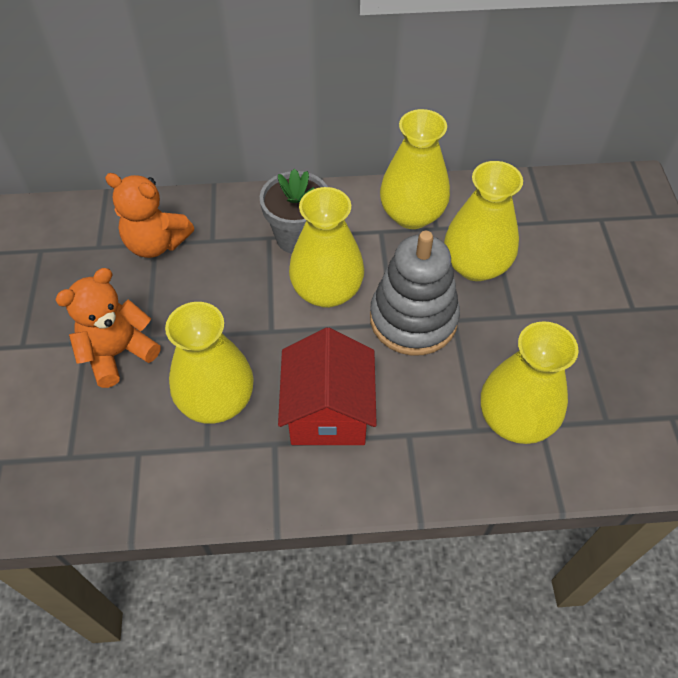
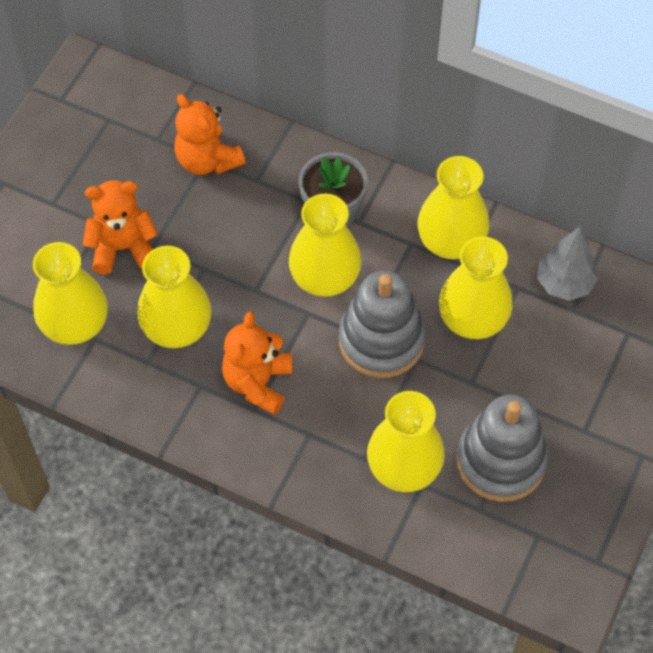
camera: 30 degrees right, 5 degrees up
red house [278,328,377,445] -> orange teddy bear [222,311,292,415]
none -> yellow vase [33,242,108,345]
none -> grey stacking toy [456,395,548,502]
none -> grey tree [537,227,598,301]

